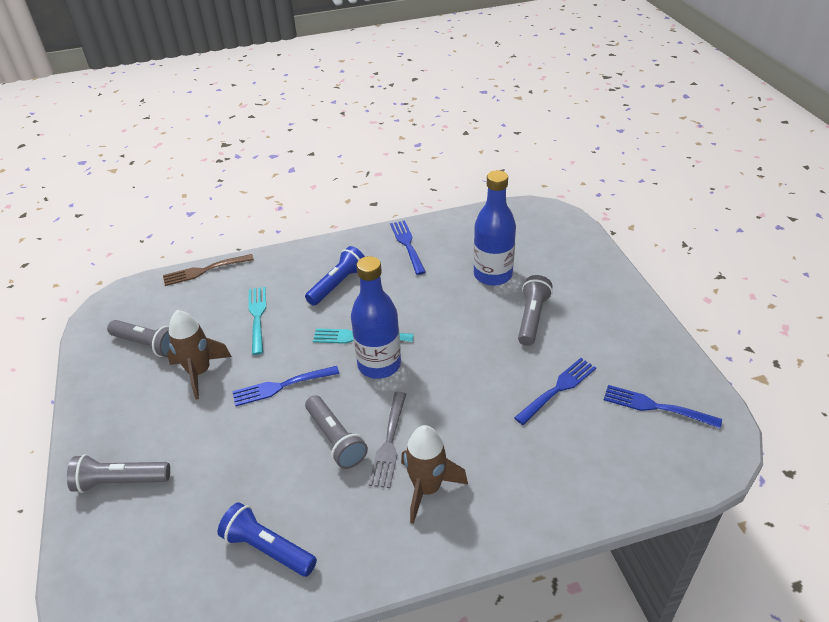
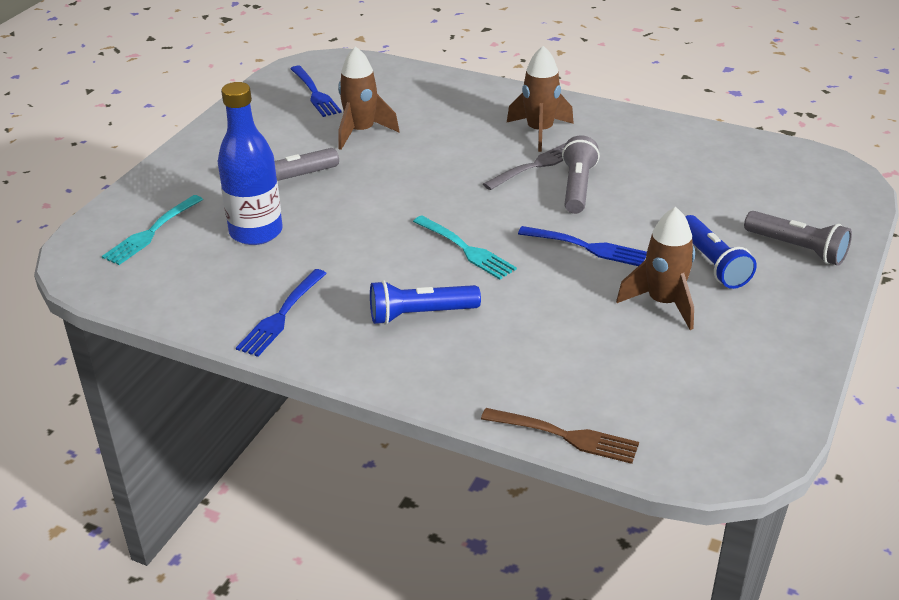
camera: 140 degrees left, 5 degrees down
grey flashlight [107,320,170,358] -> none
blue flashlight [218,502,317,577] -> blue flashlight moved to [685,215,757,289]
turquoise fork [248,287,266,355] -> turquoise fork moved to [102,195,203,265]
blue bottle [351,256,401,379] -> none
blue fork [514,358,596,425] -> brown rocket [338,46,399,150]

